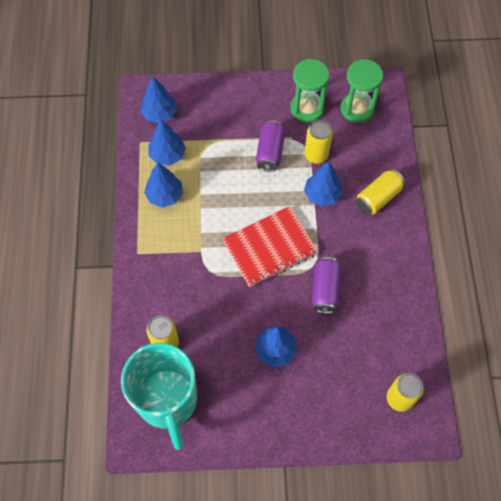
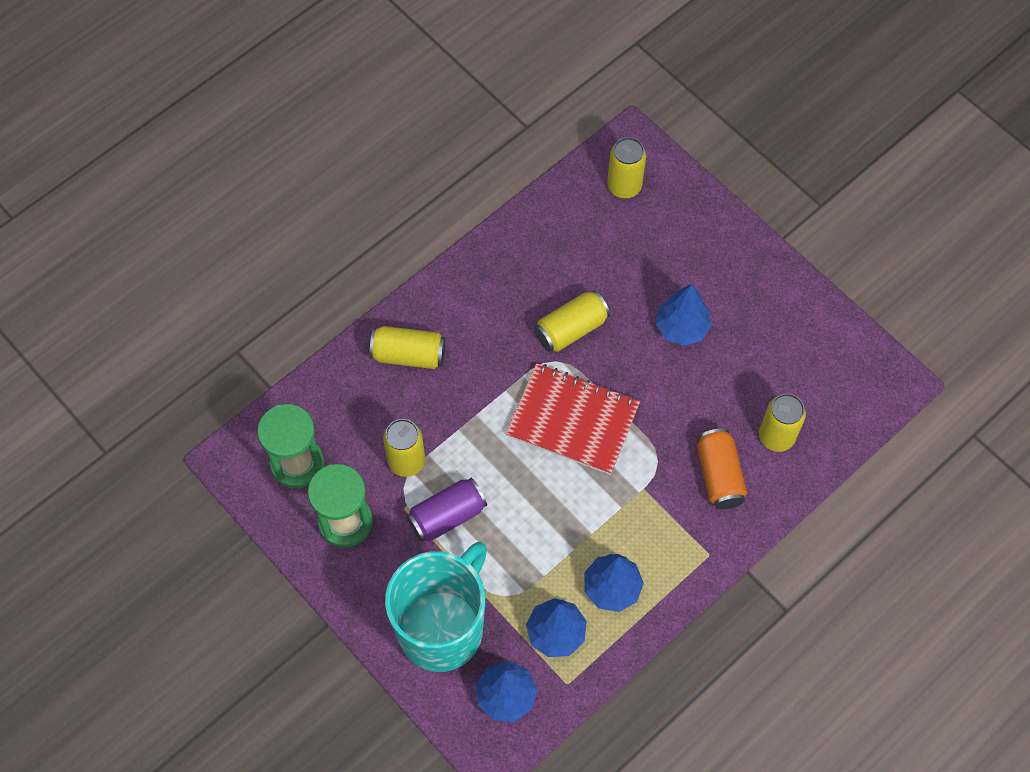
camera: 130 degrees left, 0 degrees up
turquoise mug [121,343,197,450] -> turquoise mug moved to [385,542,487,672]
blue tree [304,162,343,207] -> none
purple can [312,257,342,314] -> yellow can [535,290,610,352]
none -> orange can [697,429,747,509]

